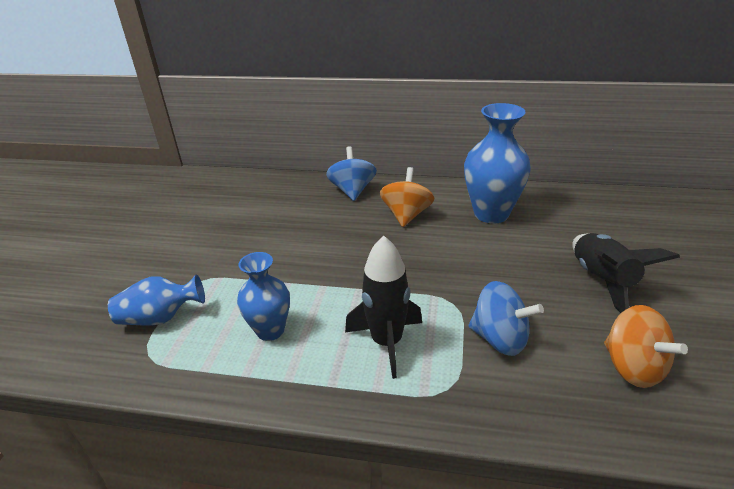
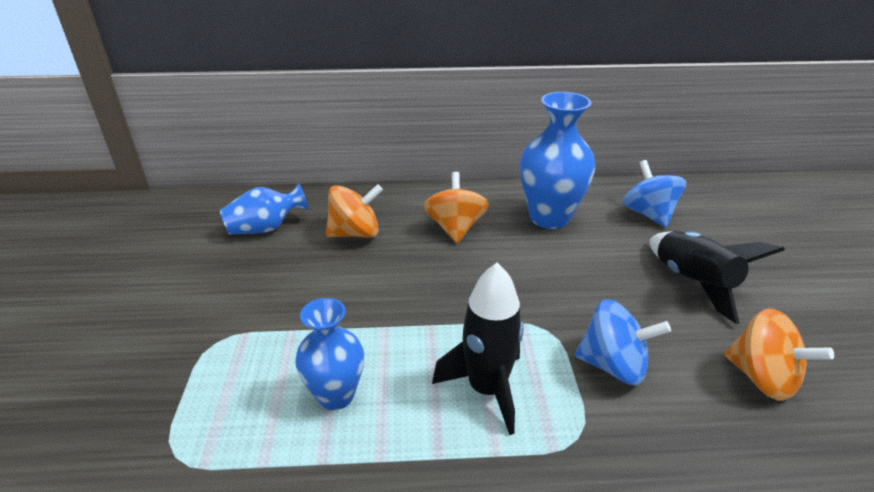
camera: 15 degrees left, 0 degrees up
blue vase [108,274,205,325] -> blue vase moved to [219,183,308,235]
blue spinning top [326,146,377,201] -> blue spinning top moved to [623,160,686,227]
none -> orange spinning top [326,184,383,237]

